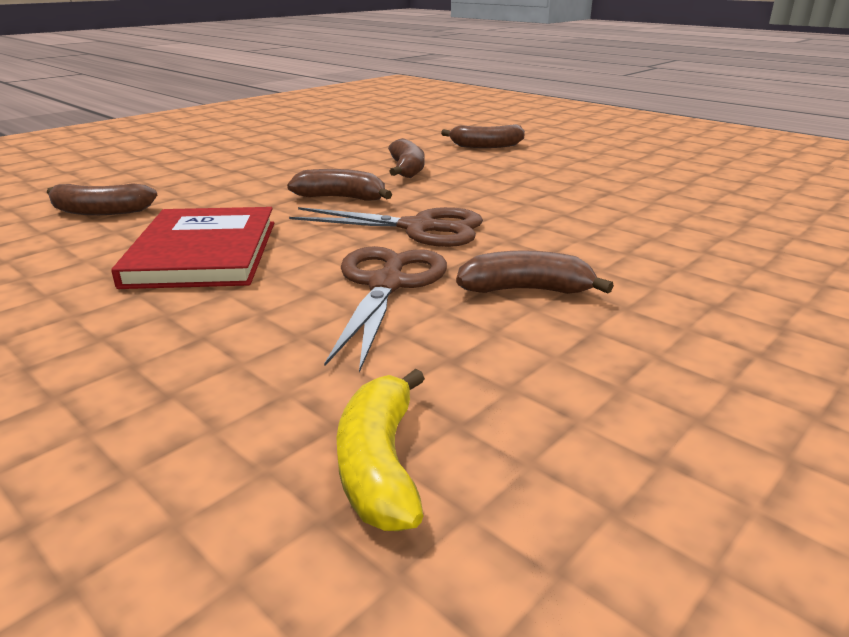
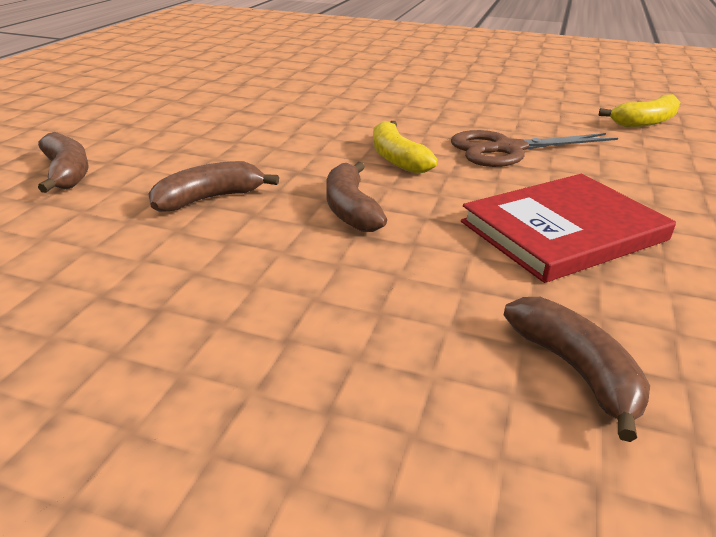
camera: 115 degrees left, 5 degrees up
brown scissors [289,207,483,247] -> yellow banana [373,121,438,174]
brown banana [456,250,614,294] -> none

